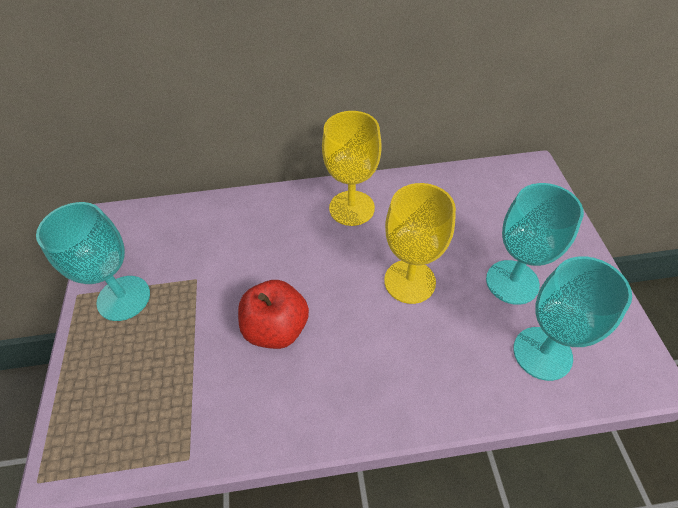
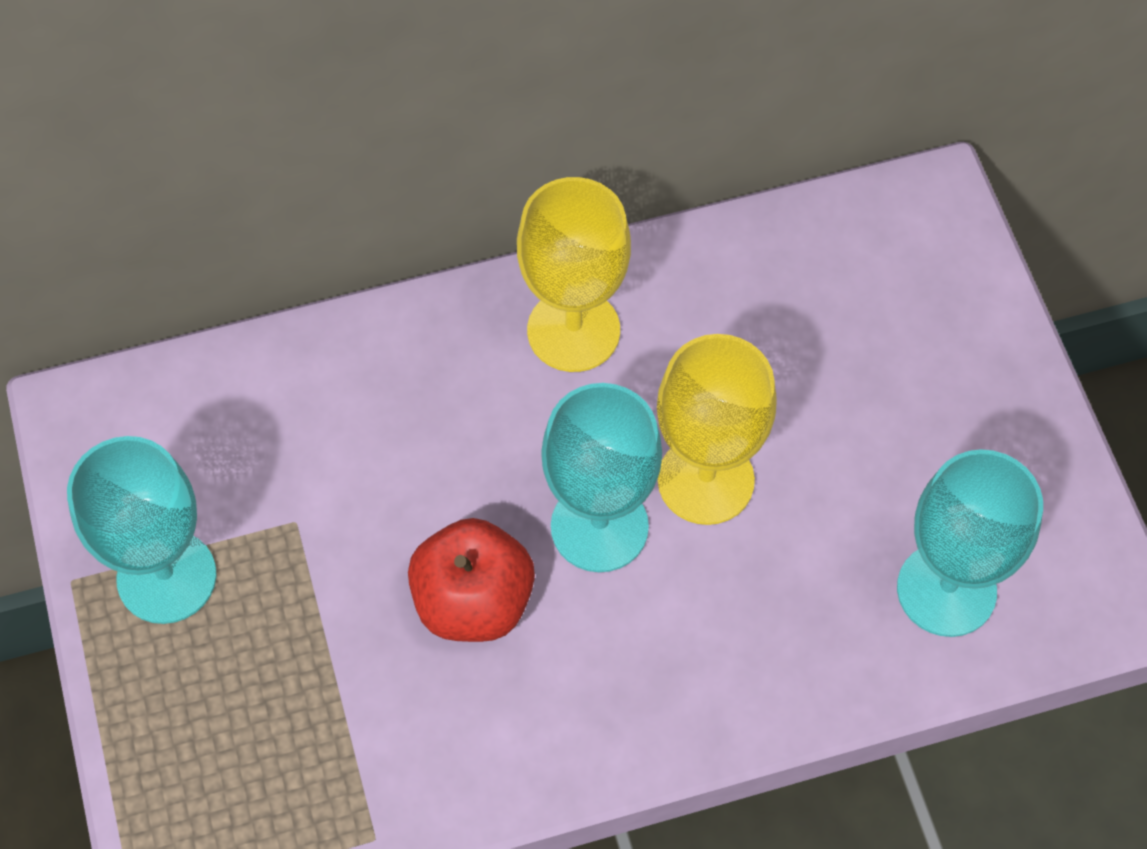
camera: 10 degrees left, 10 degrees up
turquoise goblet [486,183,584,305] -> turquoise goblet moved to [541,383,662,572]

